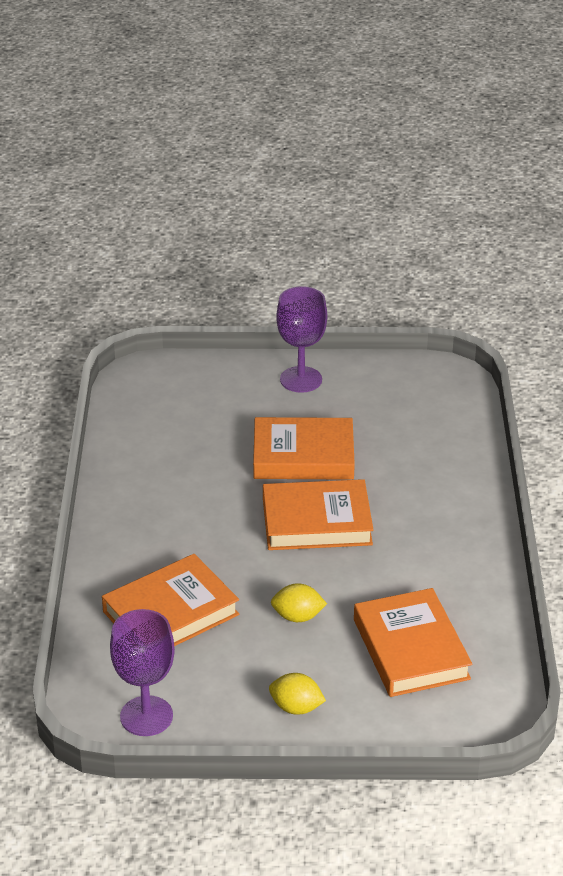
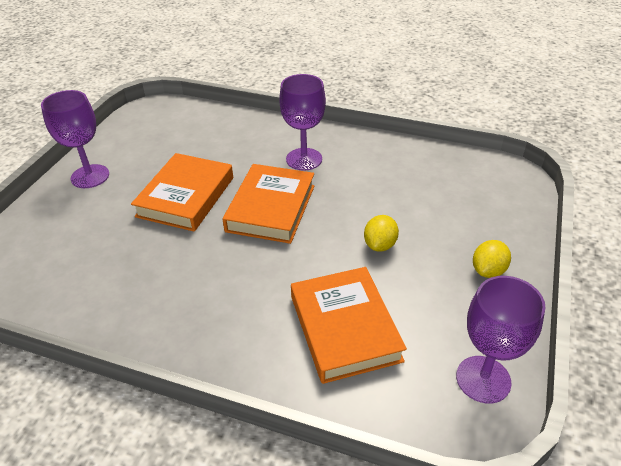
camera: 70 degrees left, 5 degrees up
orange book [354,588,472,697] -> none
none -> purple goblet [279,74,326,171]

